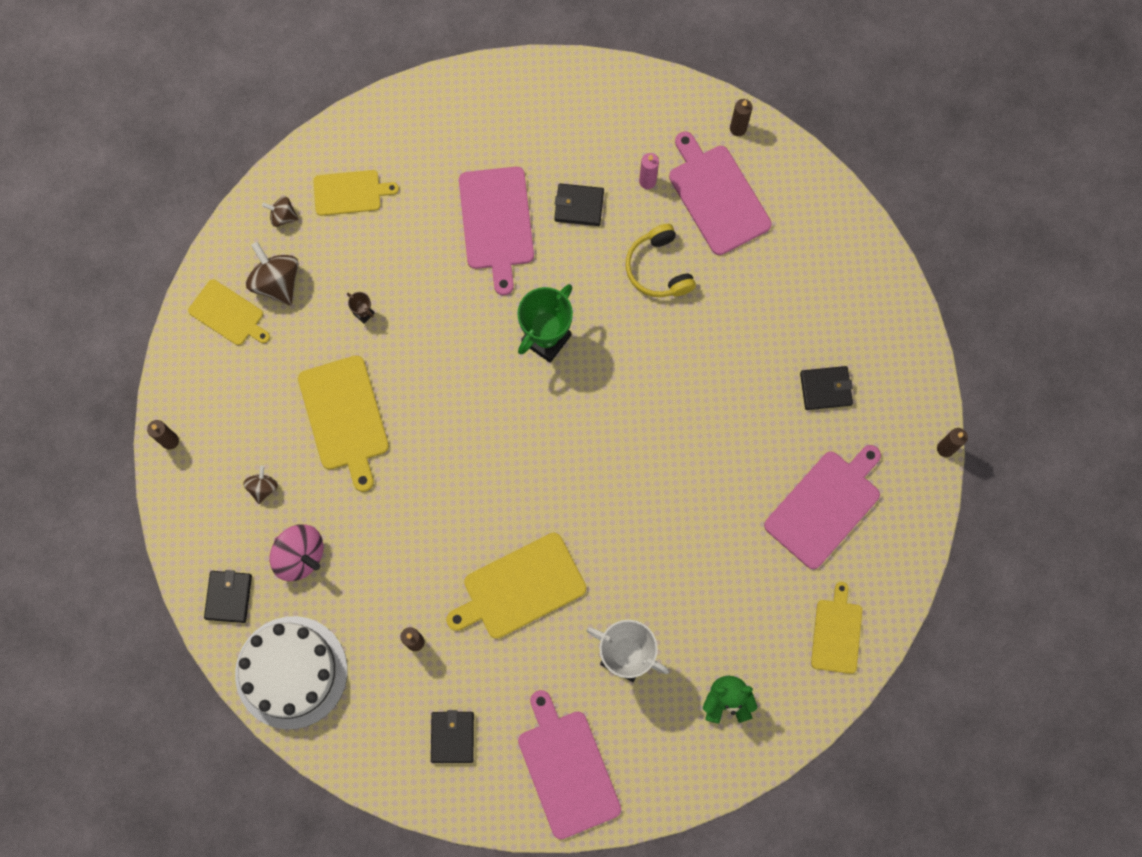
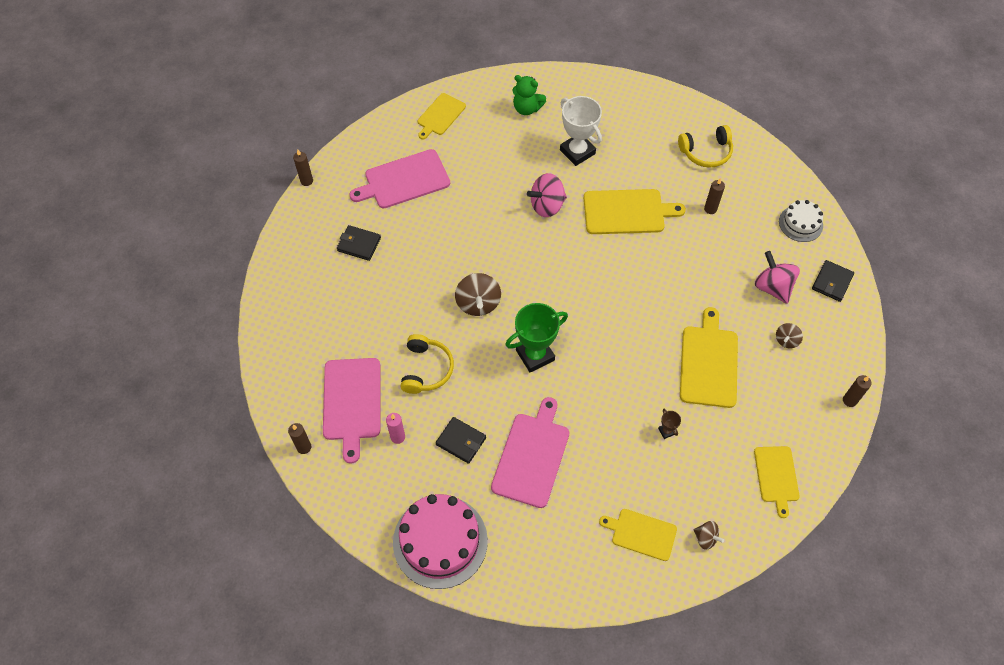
camera: 155 degrees left, 15 degrees down
yellow cutting board [188,280,270,345] -> yellow cutting board turned 150 degrees counterclockwise [754,446,800,518]
white cake [235,616,347,729] -> white cake [779,200,823,242], size x0.55
brown spinning top [246,242,299,305] -> brown spinning top moved to [455,273,501,316]
black wallet [431,710,474,763] -> yellow headphones [678,125,733,168]
pink cutting board [518,690,621,839] -> none
none -> pink cake [393,494,488,589]
none -> pink spinning top [527,173,567,217]

